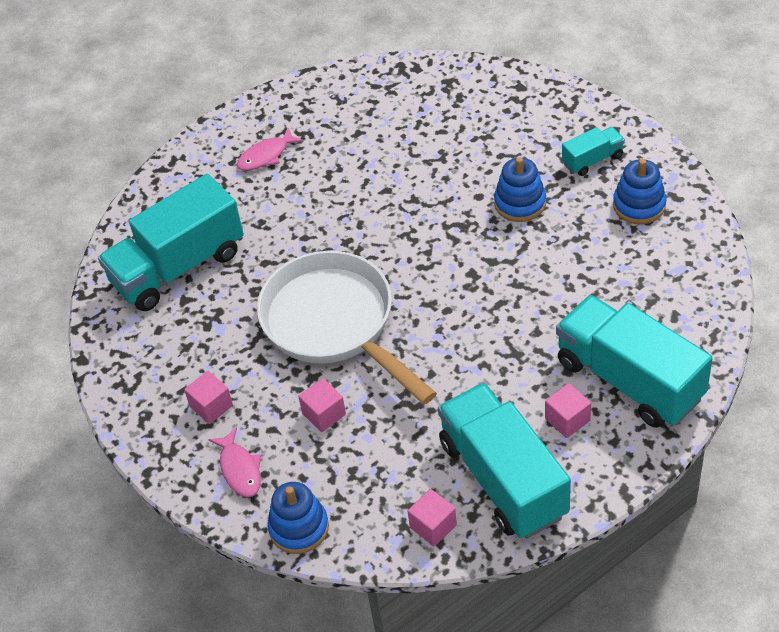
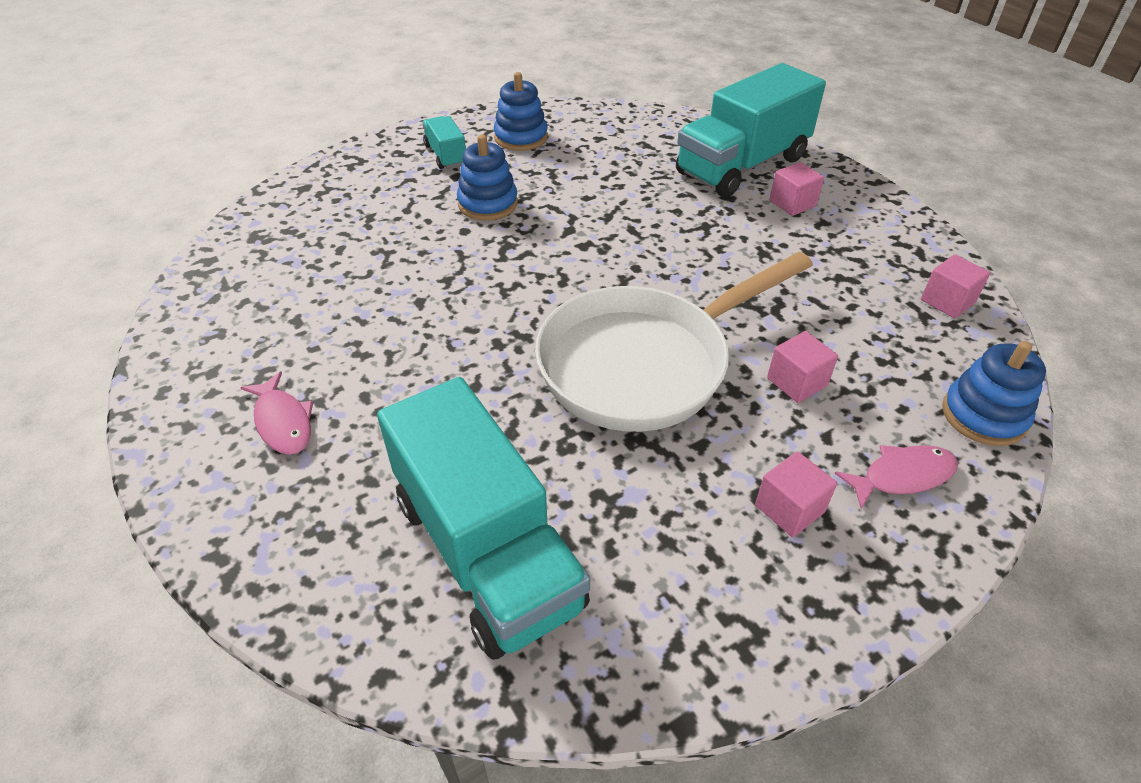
camera: 90 degrees left, 5 degrees down
turquoise truck [438,383,571,539] -> none

